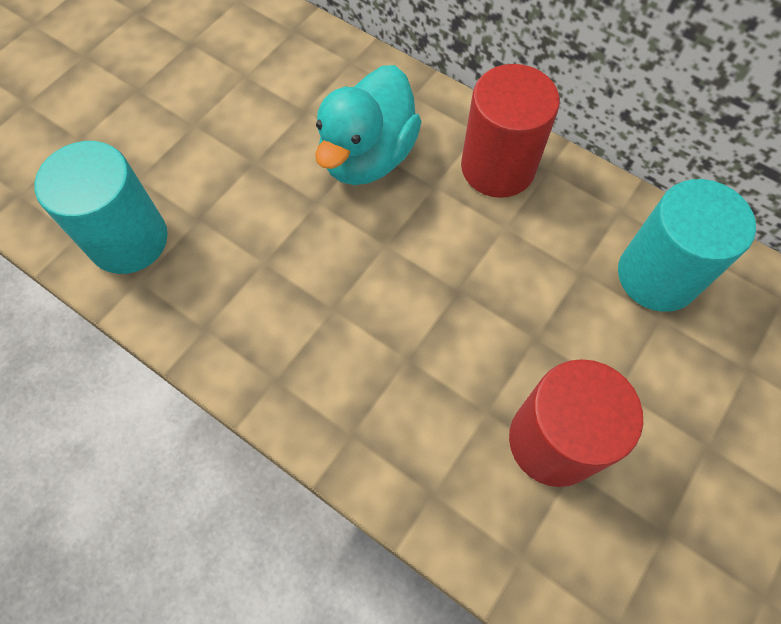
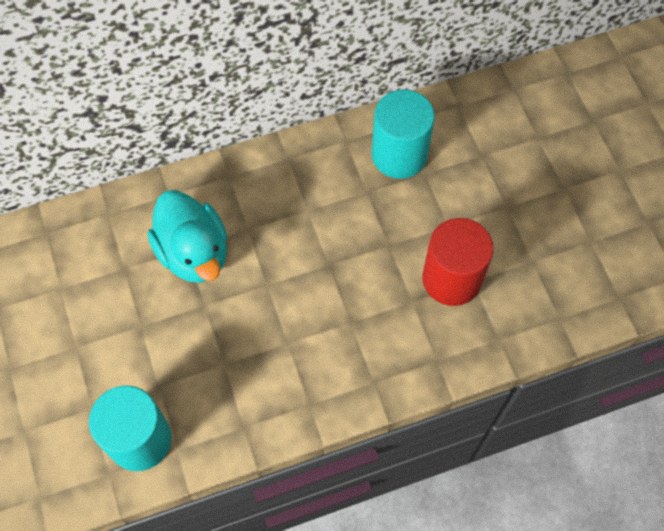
camera: 55 degrees left, 0 degrees up
red cylinder [461,64,560,198] -> none

